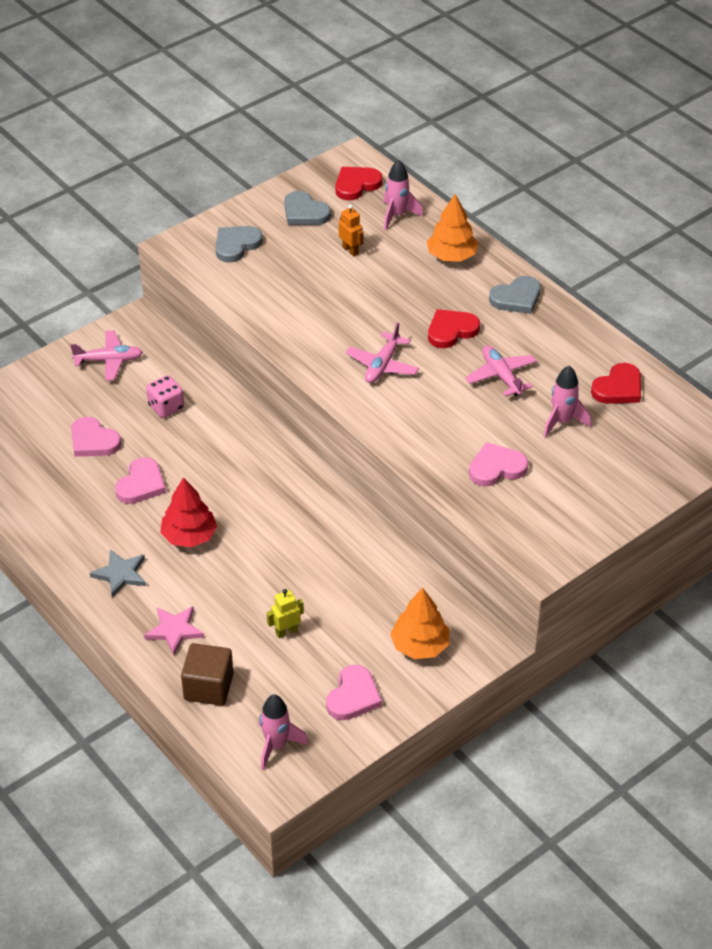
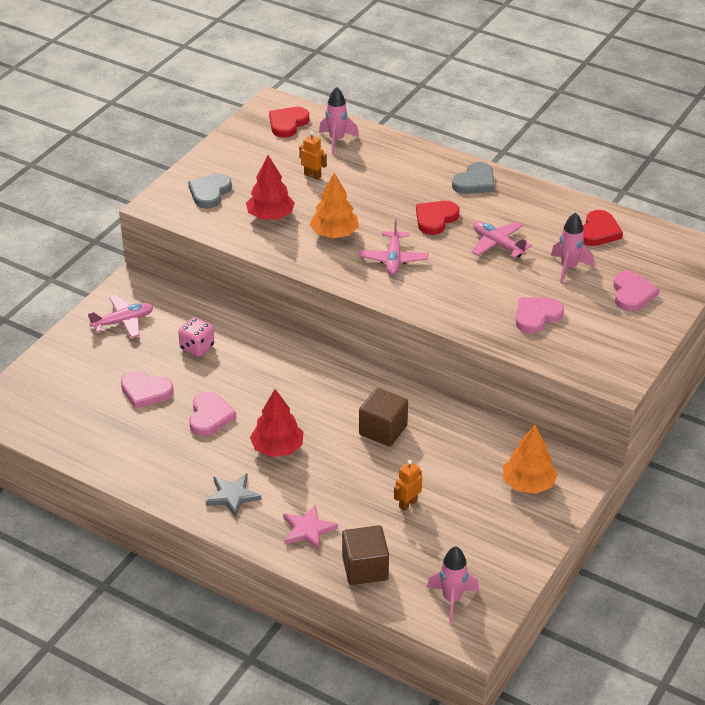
camera: 20 degrees left, 5 degrees down
yellow robot [267,589,304,638] -> orange robot [394,460,422,511]
grey heart [284,191,331,225] -> none
pink heart [326,665,382,720] -> pink heart moved to [613,271,659,311]
orange tree [427,194,479,262] -> orange tree moved to [310,173,359,238]
none -> red tree [246,155,295,220]
none -> brown cube [359,388,408,446]

